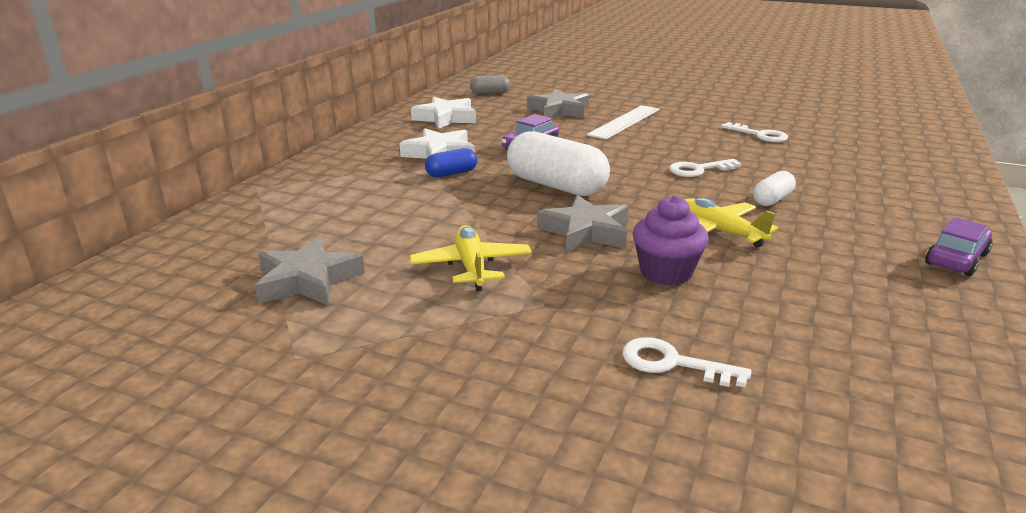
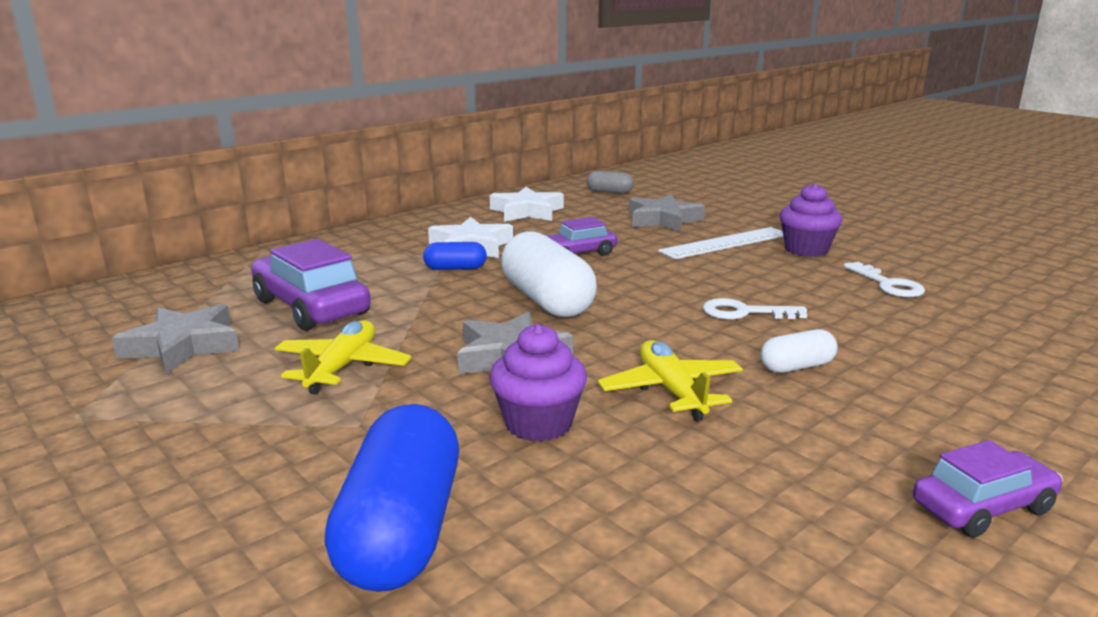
camera: 25 degrees right, 5 degrees down
white key [622,337,751,388] -> blue capsule [325,404,459,592]
none -> purple car [251,239,371,331]
none -> purple cupcake [780,183,843,257]

